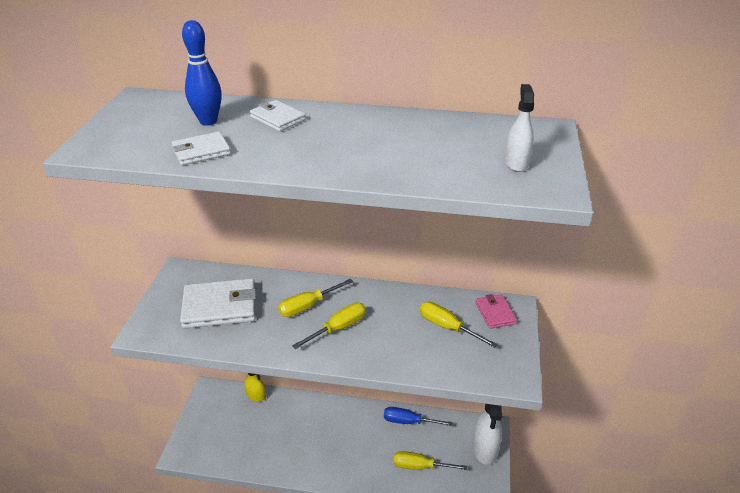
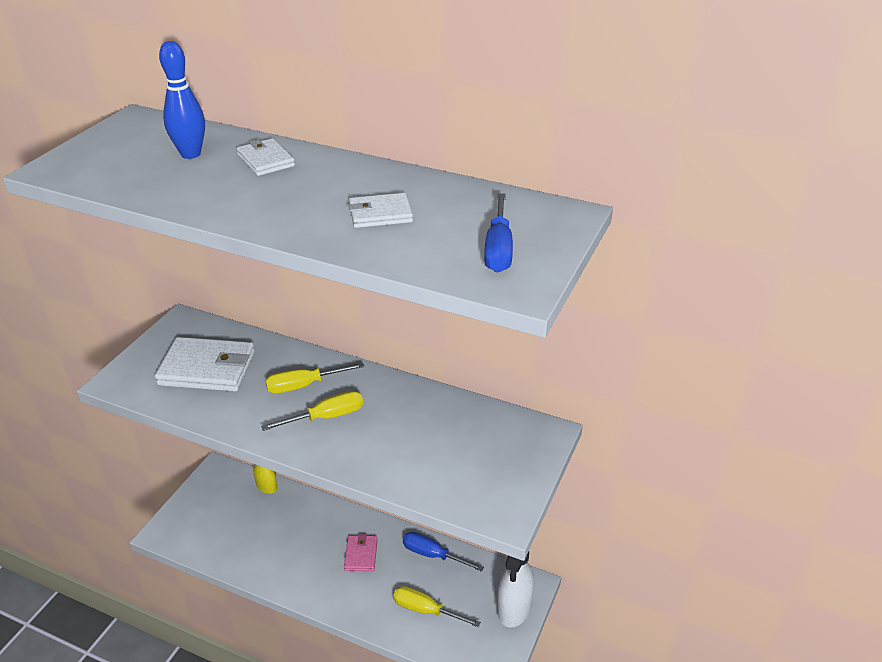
camera: 15 degrees right, 0 degrees up
white wallet [172,131,231,165] -> white wallet moved to [349,193,413,228]
yellow screwdriver [420,302,498,348] -> none
pink wallet [475,294,517,329] -> pink wallet moved to [344,533,378,571]
white spray bottle [505,84,534,172] -> blue screwdriver [484,193,513,273]

